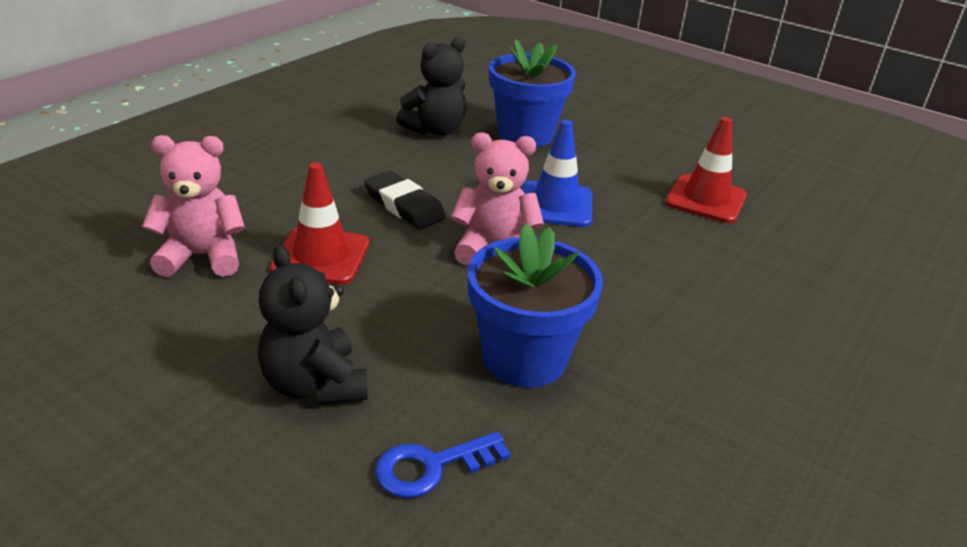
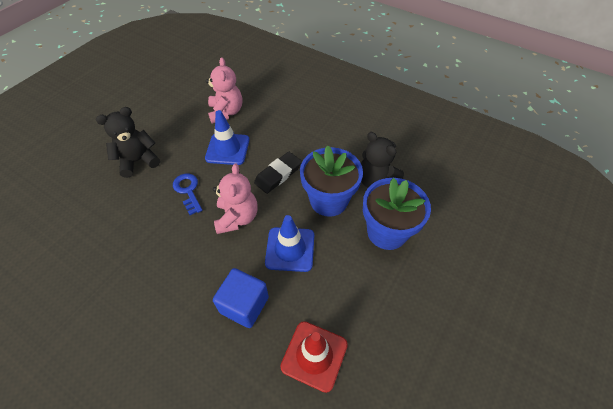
camera: 90 degrees right, 20 degrees up
red traffic cone [270,162,369,285] -> blue traffic cone [205,110,249,165]
blue key [375,432,511,498] -> blue key moved to [173,173,202,215]
blue flower pot [468,223,603,388] -> blue flower pot moved to [300,145,363,217]
none -> blue cube [213,268,269,328]

